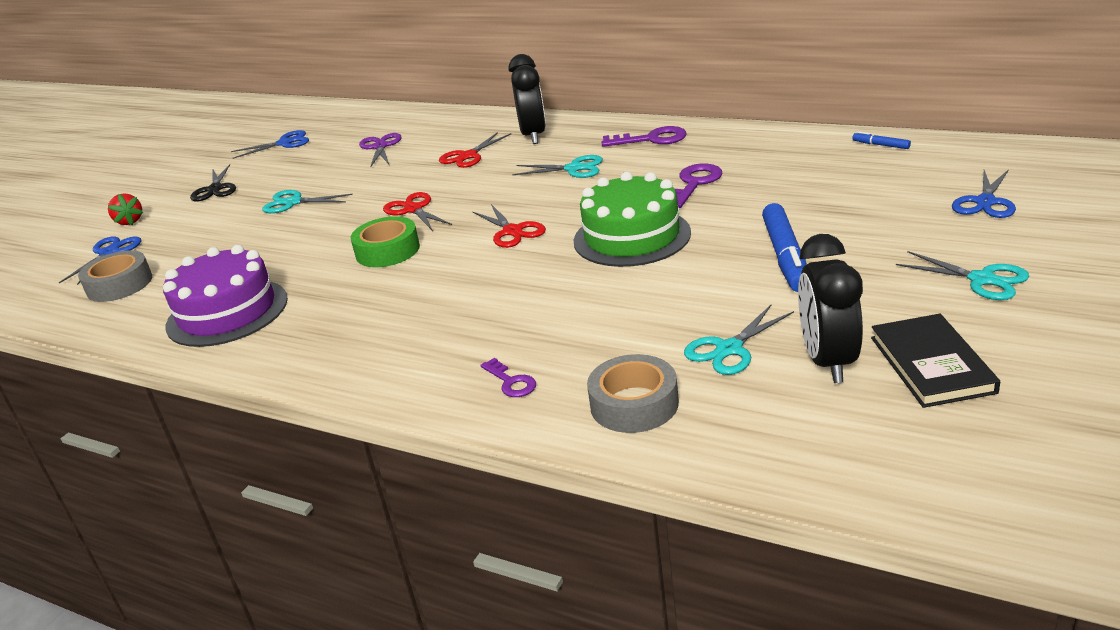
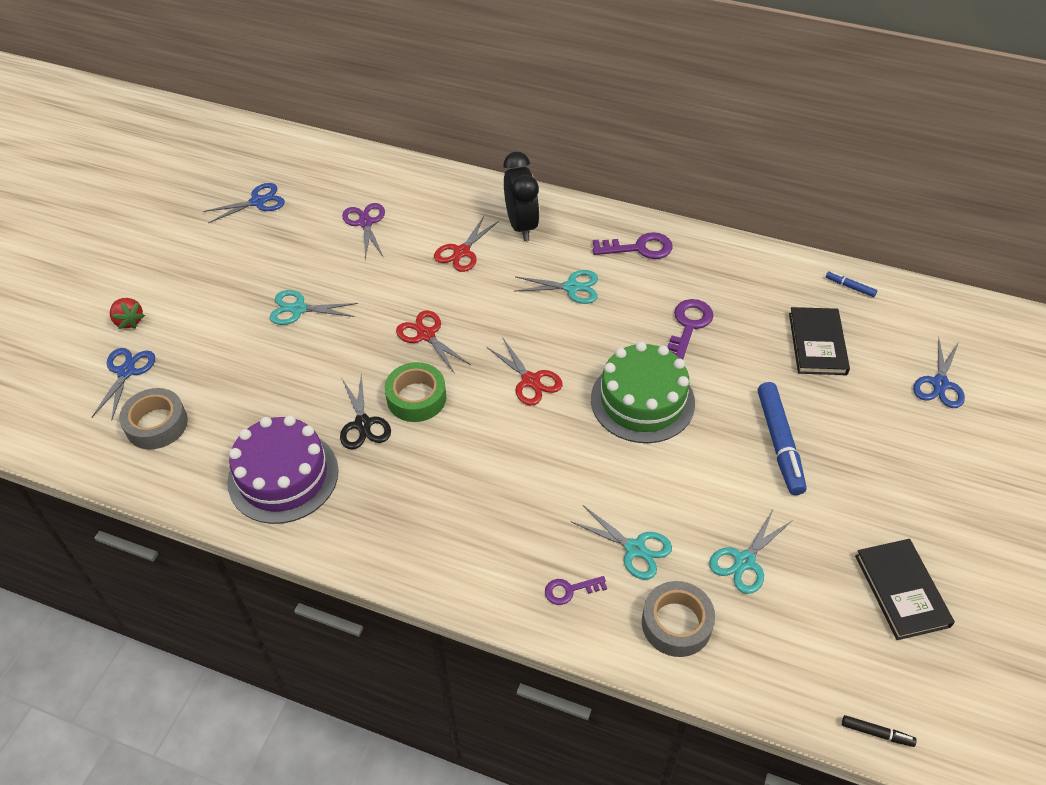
camera: 10 degrees left, 20 degrees up
black scissors [190,164,236,201] -> black scissors moved to [340,373,391,450]
purple key [481,358,536,397] -> purple key turned 120 degrees clockwise [545,576,607,605]
black clock [798,234,863,383] -> none
turquoise scissors [896,251,1029,300] -> turquoise scissors moved to [570,505,672,580]
none -> black book [789,307,850,375]
none -> black marker [842,715,917,747]

